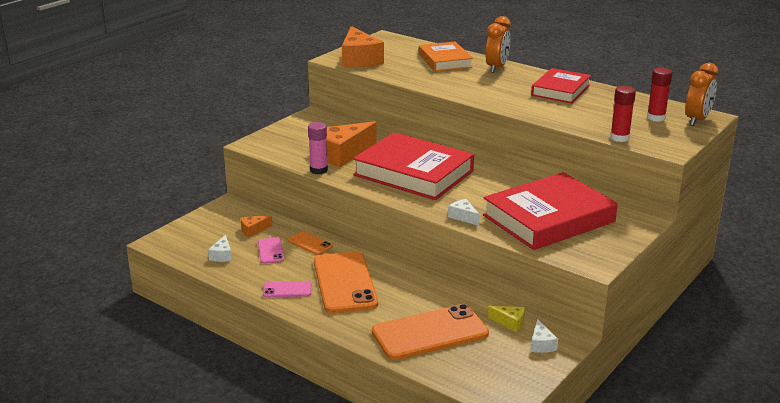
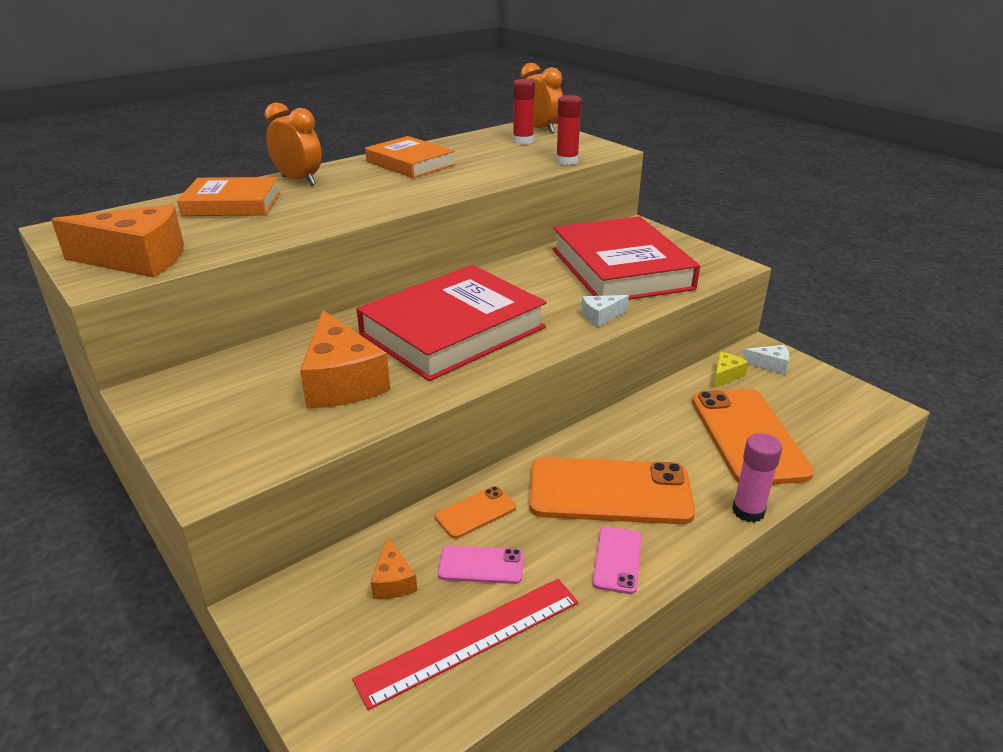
camera: 75 degrees left, 5 degrees up
white cheese [208,235,232,262] -> red ruler [352,579,579,710]
pink glue stick [308,122,328,174] -> pink glue stick moved to [732,433,782,523]
red book [531,68,591,103] -> orange book [365,136,456,178]

